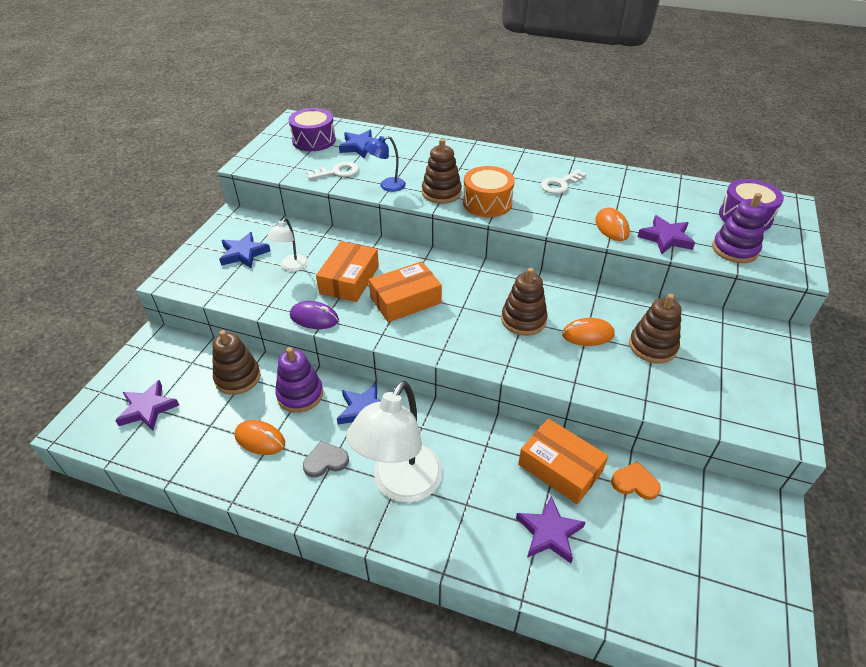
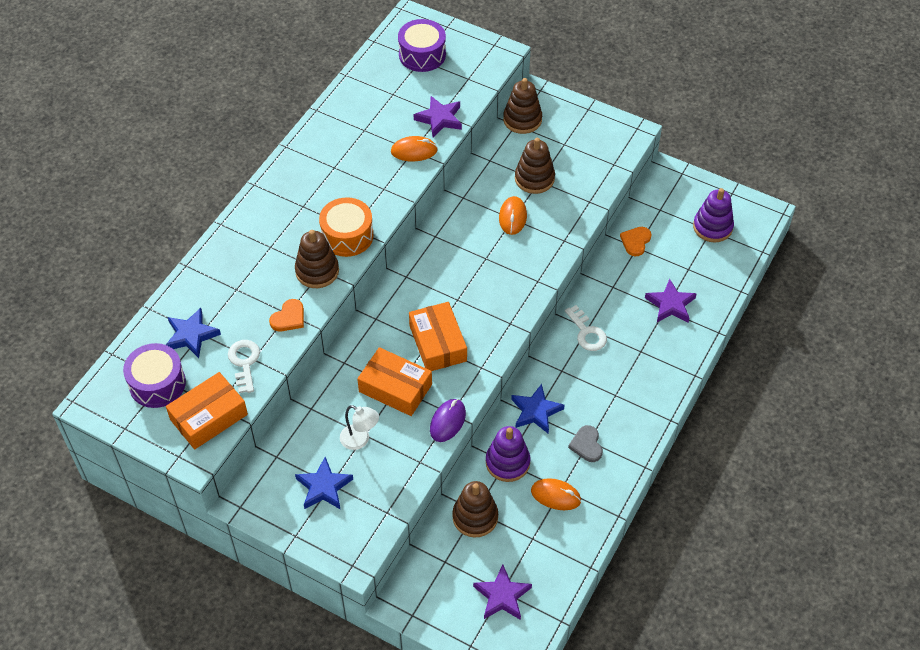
camera: 80 degrees left, 10 degrees up
orange mouse [235,420,285,455] -> orange mouse turned 75 degrees clockwise [531,478,581,510]
white lamp [346,381,443,503] -> none
blue lamp [365,136,406,192] -> orange heart [269,299,304,331]
brown stacking toy [501,268,548,336] -> brown stacking toy moved to [503,78,542,134]
orange box [518,418,608,504] -> orange box moved to [166,372,248,449]
white key [541,169,586,194] -> white key moved to [565,305,607,351]
purple stacking toy [712,193,767,263] -> purple stacking toy moved to [693,188,734,242]

